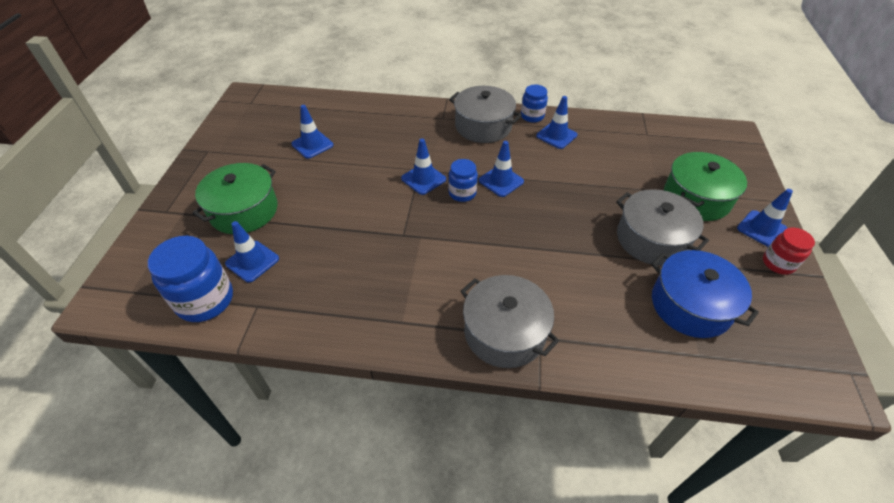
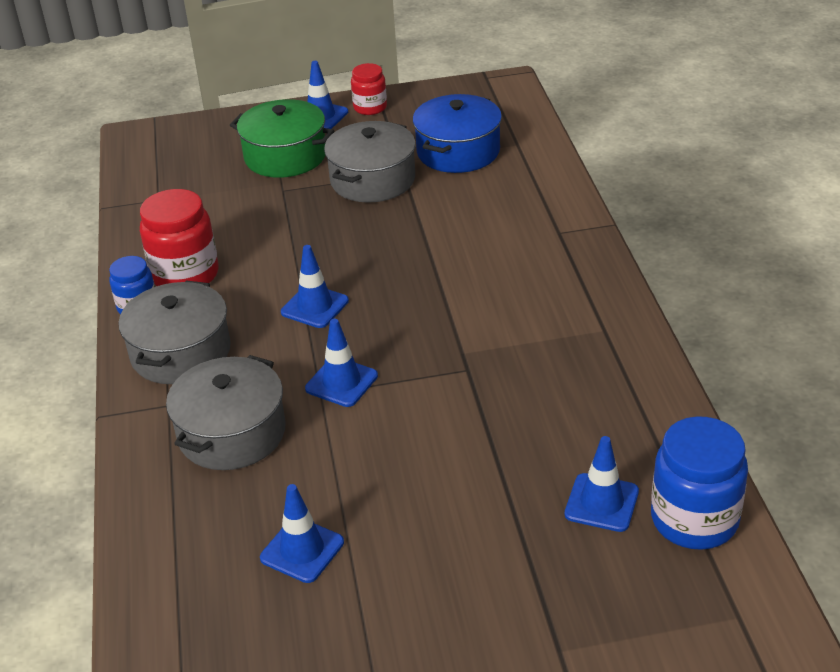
camera: 105 degrees left, 10 degrees down
green pot [192,163,278,234] -> none
blue jar [448,159,478,202] -> none
grey pot [461,275,559,368] -> grey pot moved to [166,355,286,470]
blue traffic cone [536,96,577,149] -> red jar [140,189,219,286]

